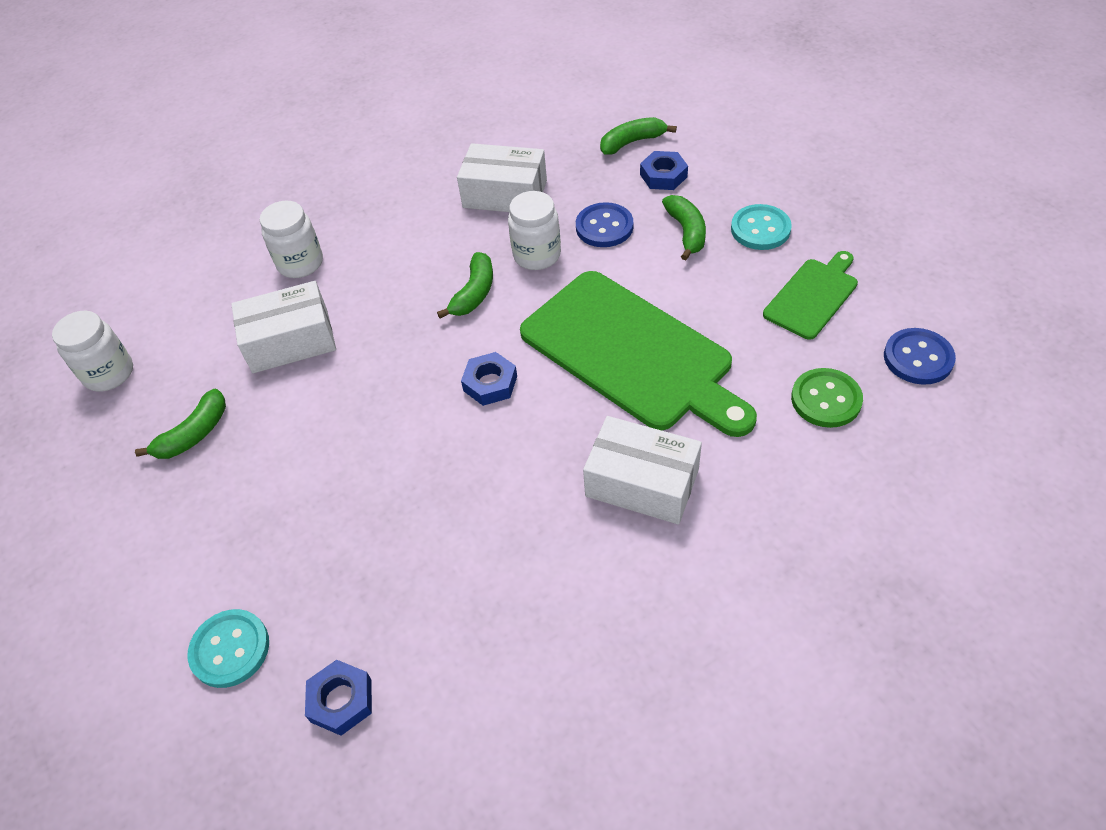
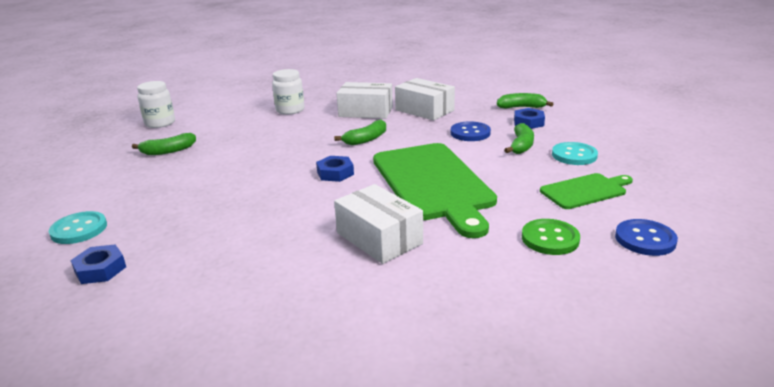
camera: 25 degrees right, 25 degrees down
white box [231,281,336,373] -> white box moved to [337,82,393,119]
white jar [508,191,561,270] -> none

